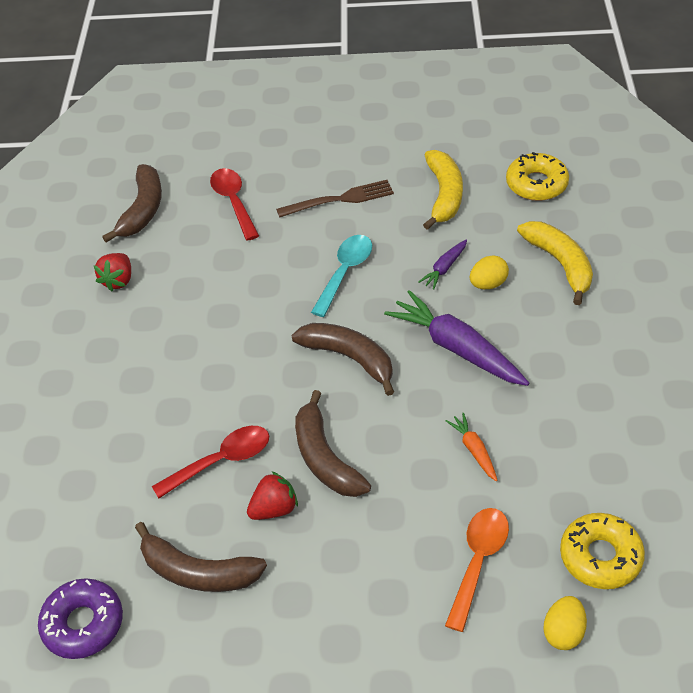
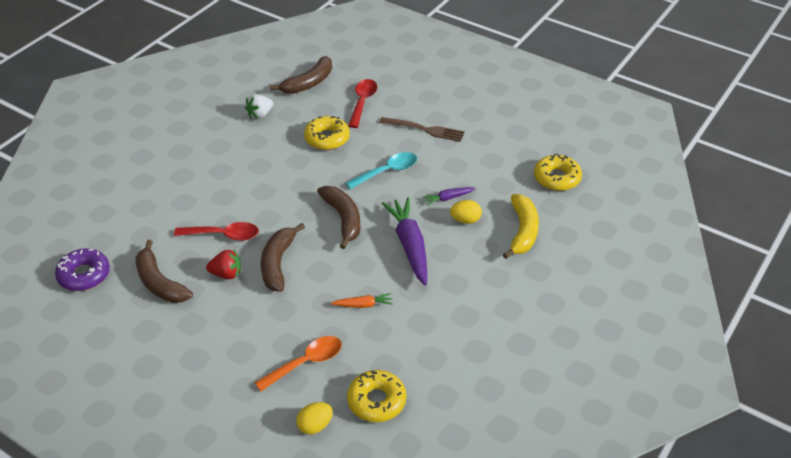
camera: 30 degrees right, 5 degrees down
red strawberry [93,253,131,292] -> white strawberry [245,94,274,119]
yellow banana [423,150,463,230] -> none
orange carrot [446,413,498,481] -> orange carrot turned 75 degrees clockwise [331,293,393,308]
none -> yellow donut [304,116,350,150]

